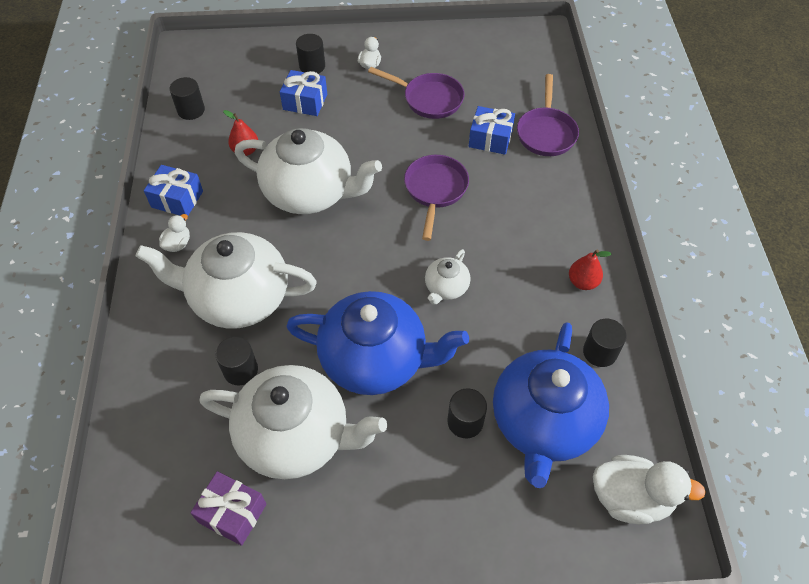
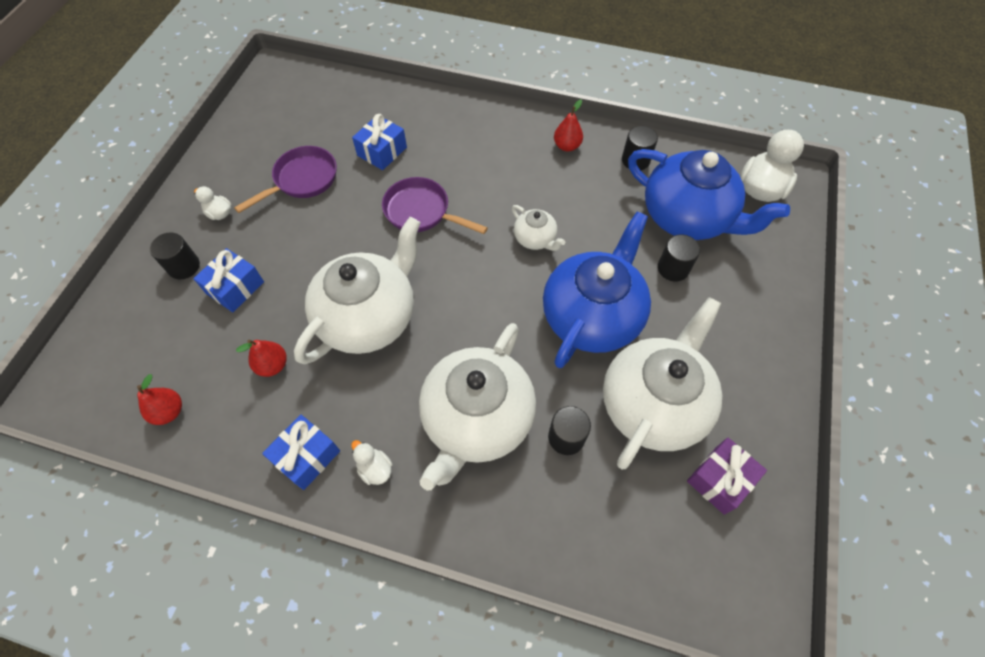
camera: 70 degrees left, 5 degrees up
black cylinder [169,77,205,120] -> red pear [137,374,182,425]
purple pan [517,74,579,156] -> none

